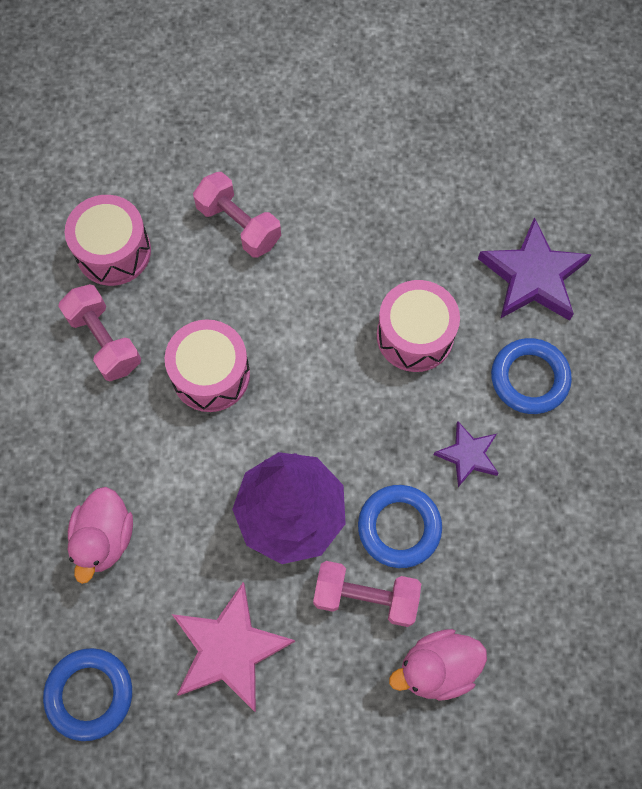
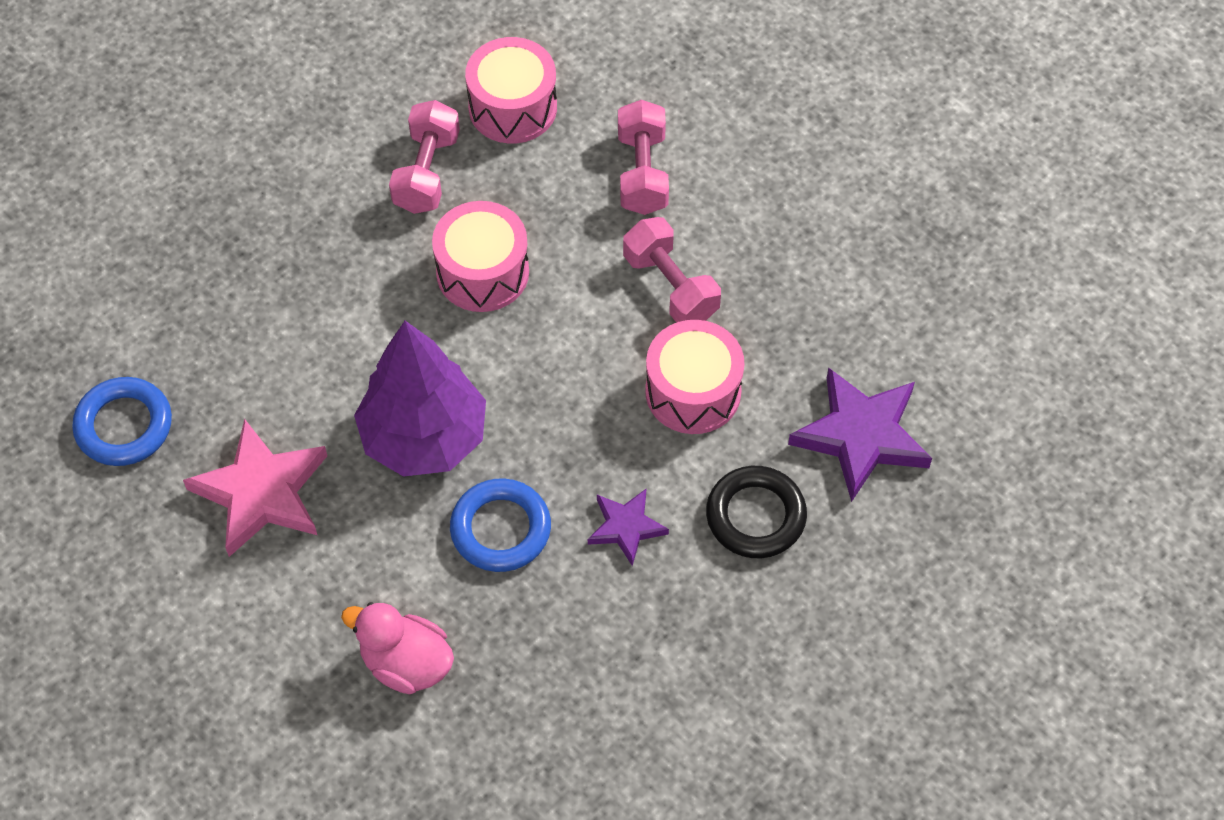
camera: 45 degrees right, 10 degrees down
pink duck [68,487,133,584] -> none
pink dumbbell [313,561,421,627] -> pink dumbbell moved to [623,217,721,323]
blue ring [491,338,572,414] -> black ring [706,466,807,558]

